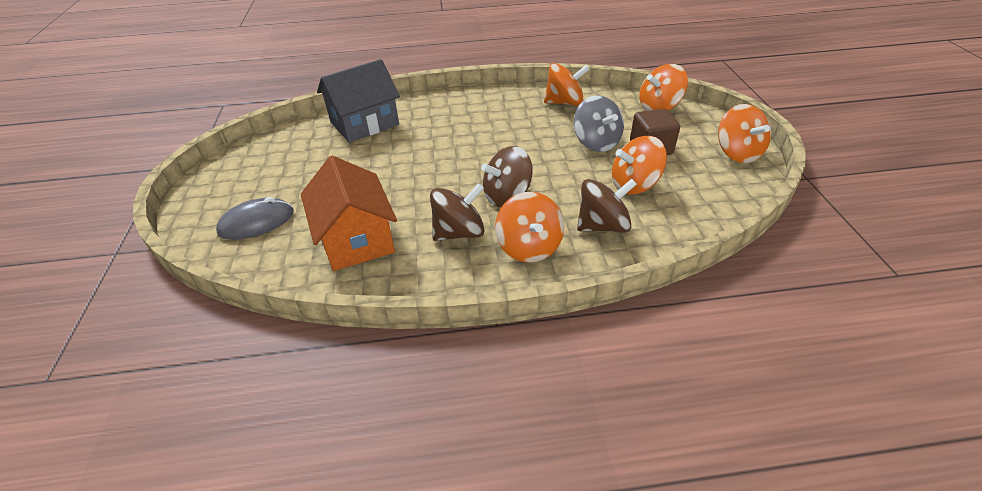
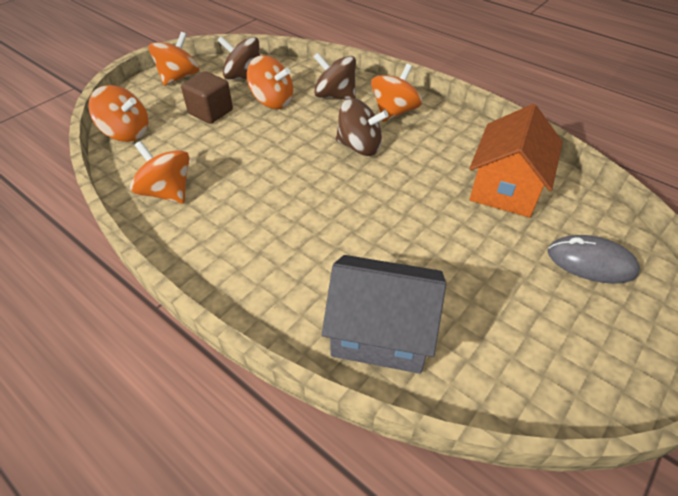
camera: 135 degrees left, 5 degrees up
brown spinning top [430,183,485,241] -> brown spinning top moved to [217,36,260,79]
grey spinning top [574,95,624,152] -> none

